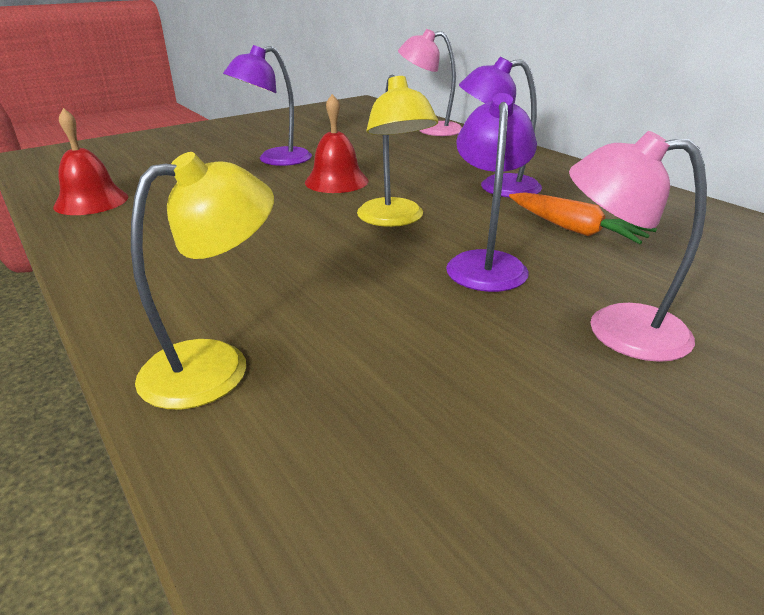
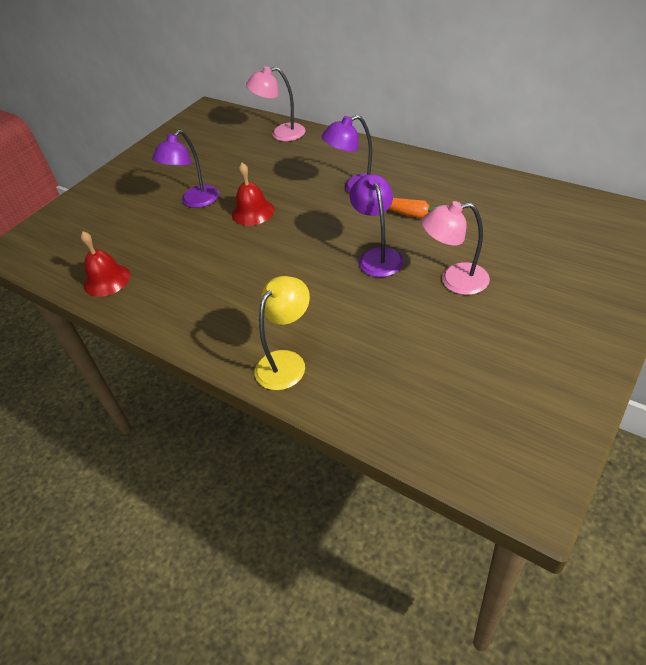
camera: 15 degrees left, 15 degrees up
yellow lamp [357,75,438,227] -> none

